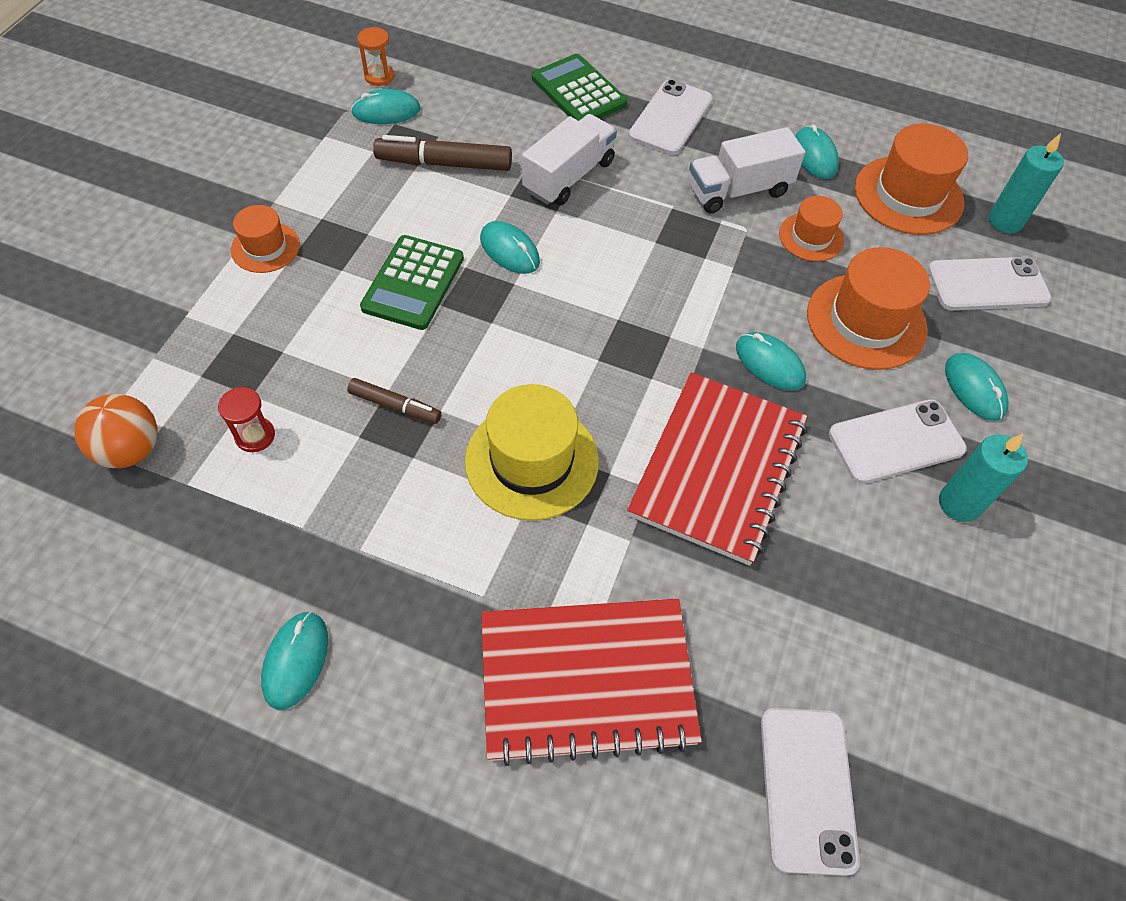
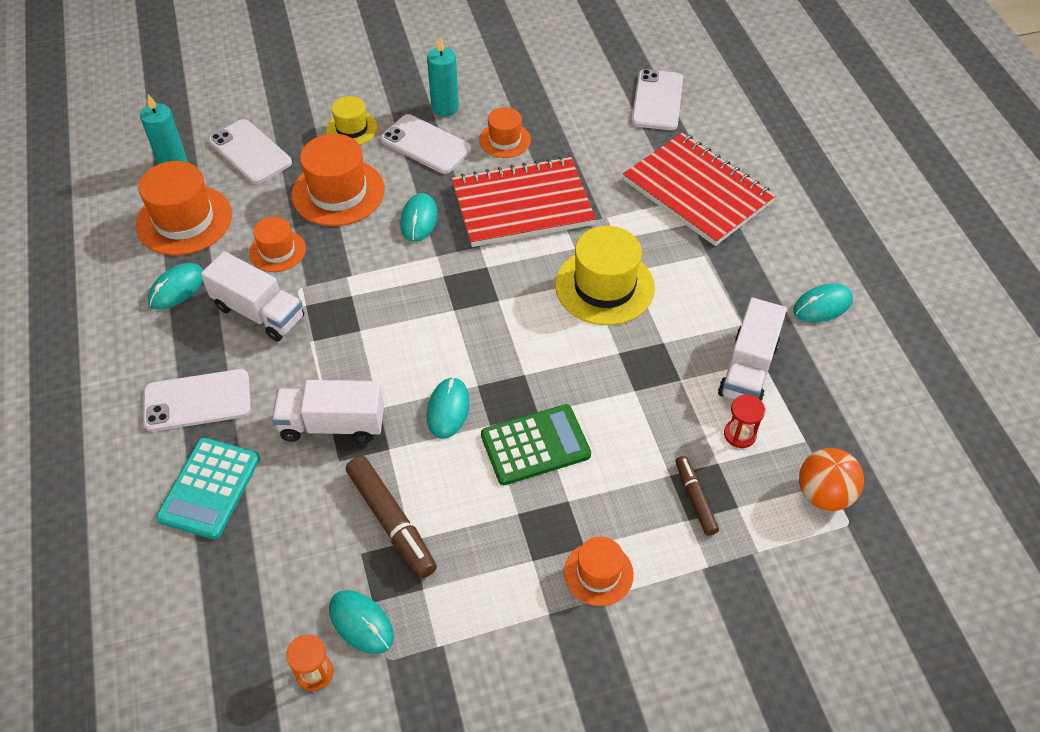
camera: 125 degrees left, 5 degrees down
brown marker [347,378,441,424] -> brown marker moved to [676,456,719,536]
green calculator [532,54,627,121] -> turquoise calculator [156,438,260,539]
white phone [761,708,860,876] -> white phone turned 45 degrees counterclockwise [632,69,683,130]
turquoise mouse [945,353,1008,421] -> yellow hat [326,96,378,145]
none -> orange hat [479,107,531,158]
none -> white truck [718,298,787,401]

